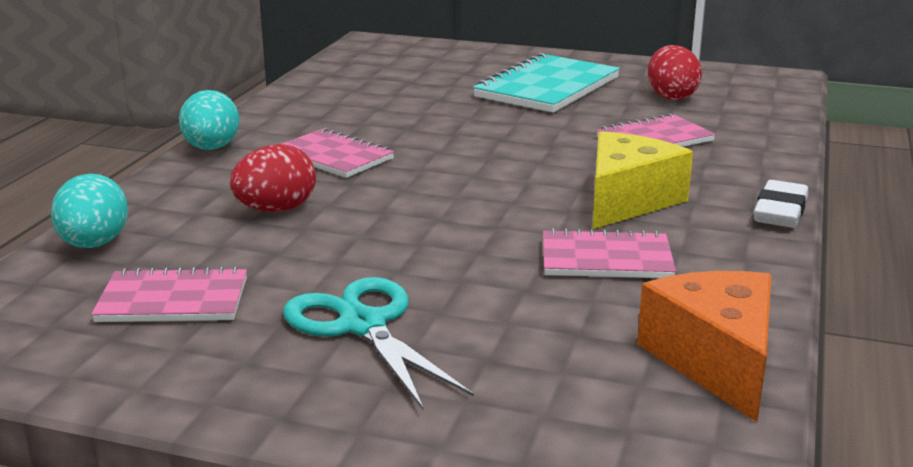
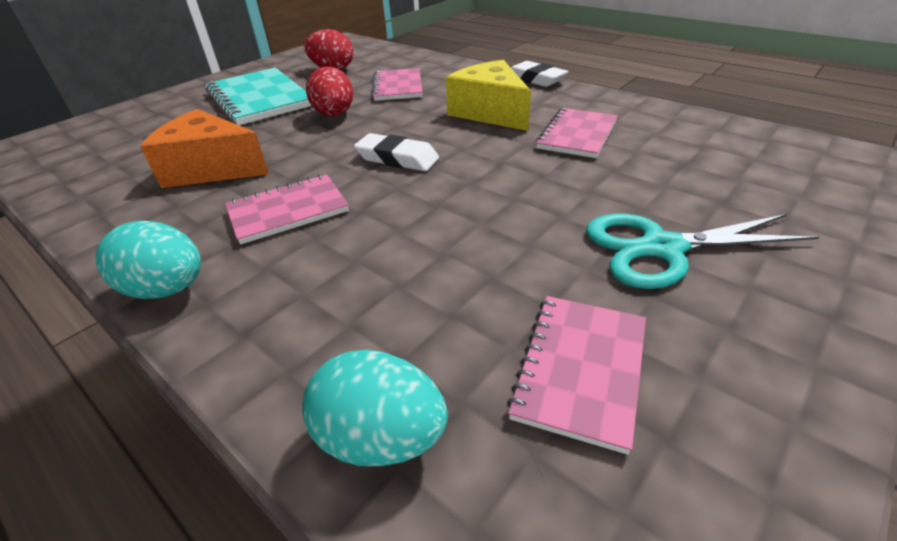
camera: 65 degrees left, 15 degrees up
red egg [230,144,316,212] -> red egg moved to [306,67,353,116]
orange cheese [637,271,771,422] -> orange cheese moved to [140,109,269,188]
none -> white eraser [354,133,439,171]

